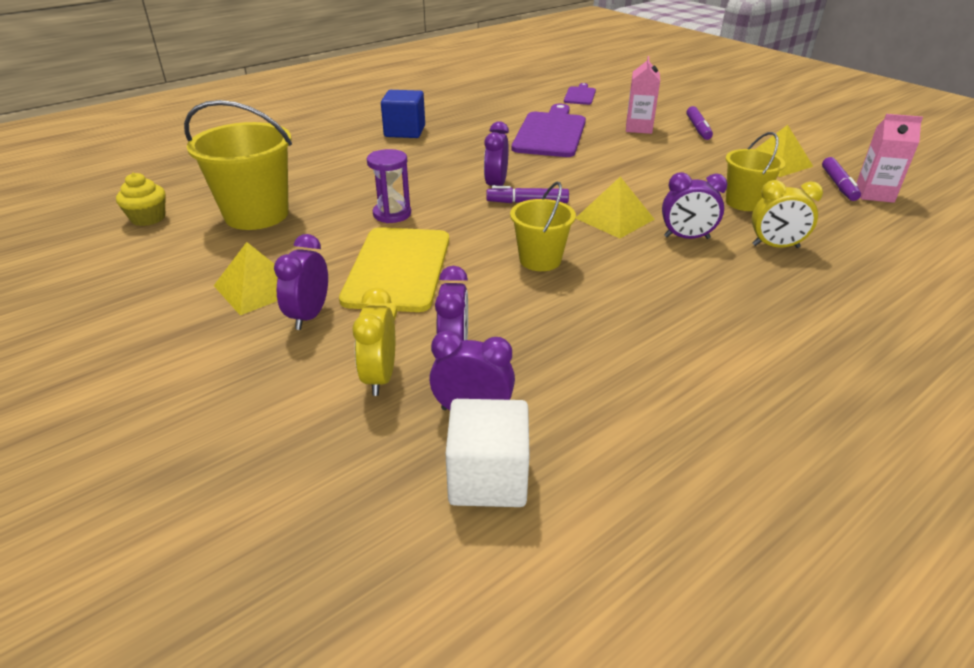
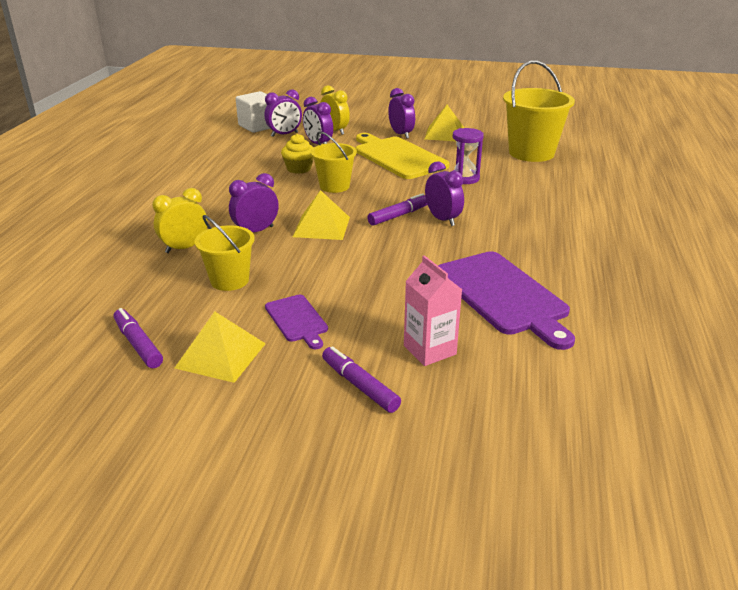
camera: 140 degrees right, 5 degrees down
yellow cupcake [116,173,165,226] -> yellow cupcake moved to [281,134,314,174]
blue cube [381,90,425,138] -> none
purple cutting board [564,83,596,105] -> purple cutting board moved to [265,295,328,349]
pink carton [856,114,923,203] -> none

